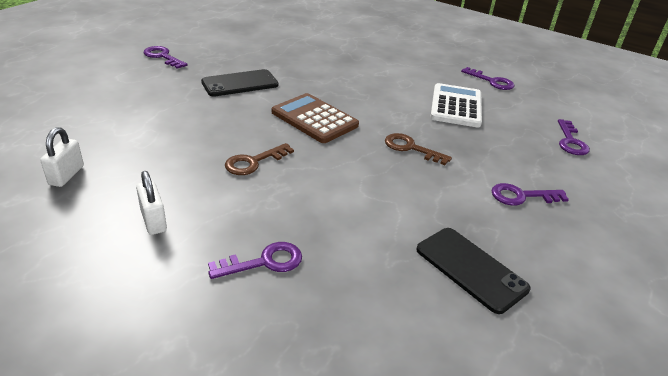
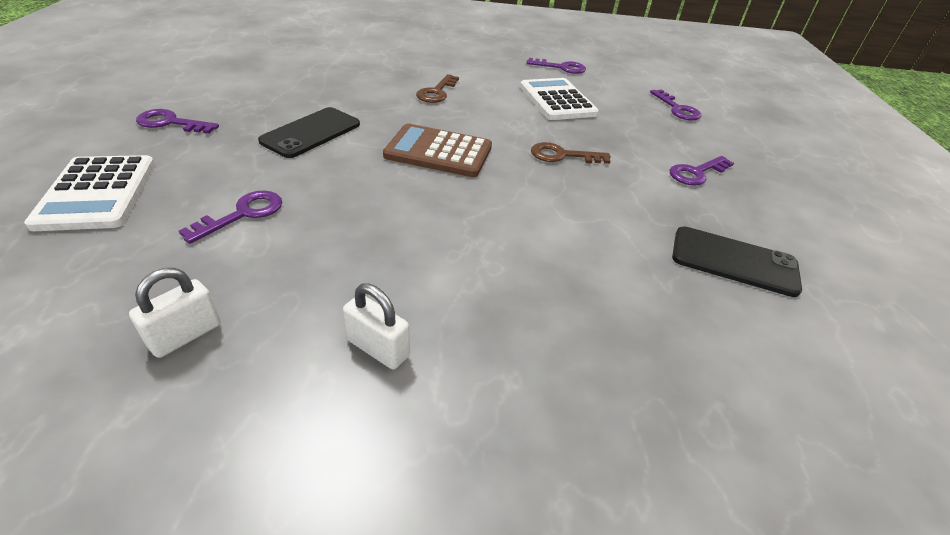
camera: 30 degrees left, 5 degrees up
white padlock [40,127,84,187] -> white padlock turned 60 degrees clockwise [129,268,221,358]
purple key [208,242,302,279] -> purple key moved to [179,191,282,244]
brown key [225,143,294,175] -> brown key moved to [416,74,459,103]
none -> white calculator [24,155,155,231]

